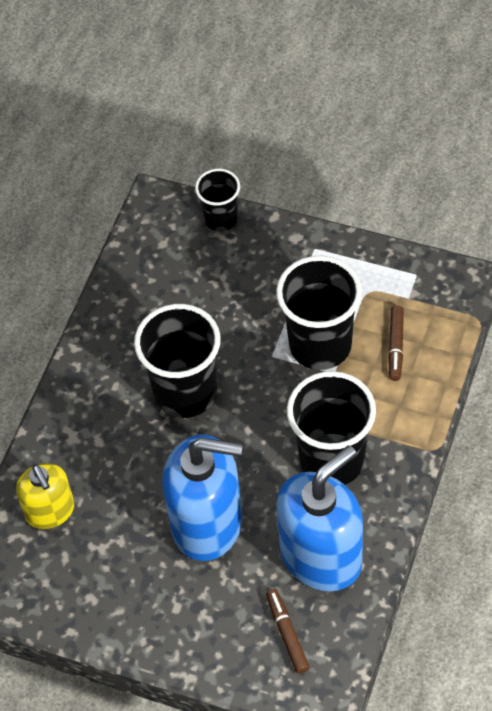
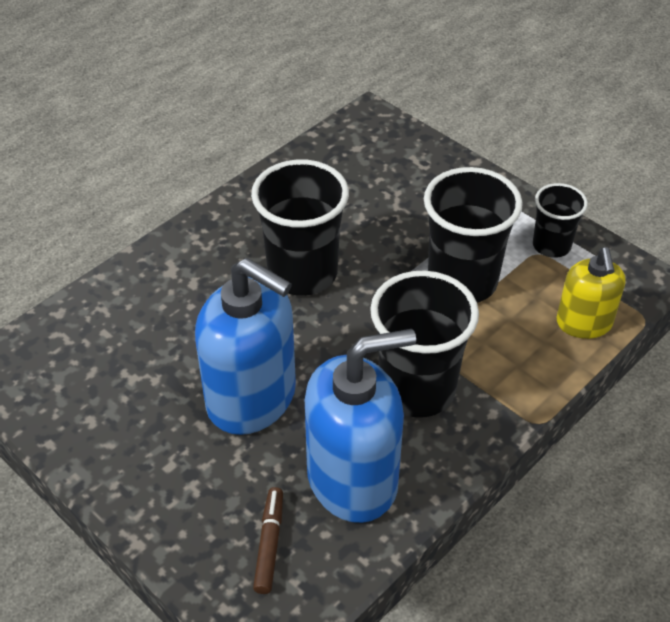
camera: 20 degrees right, 10 degrees down
yellow soap dispenser [16,463,74,529] -> yellow soap dispenser moved to [557,247,626,339]
black cup [195,169,240,231] -> black cup moved to [533,183,588,258]
brown marker [388,305,404,381] -> none

